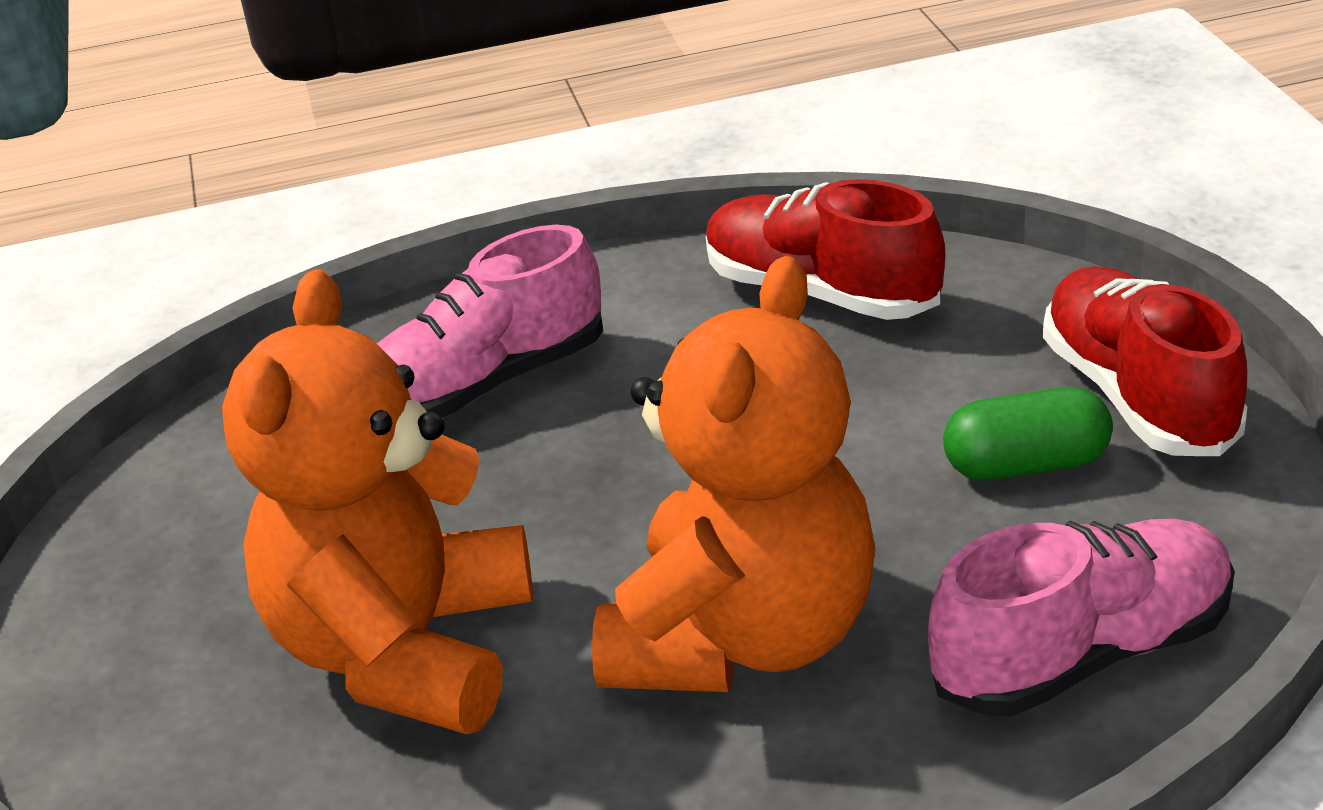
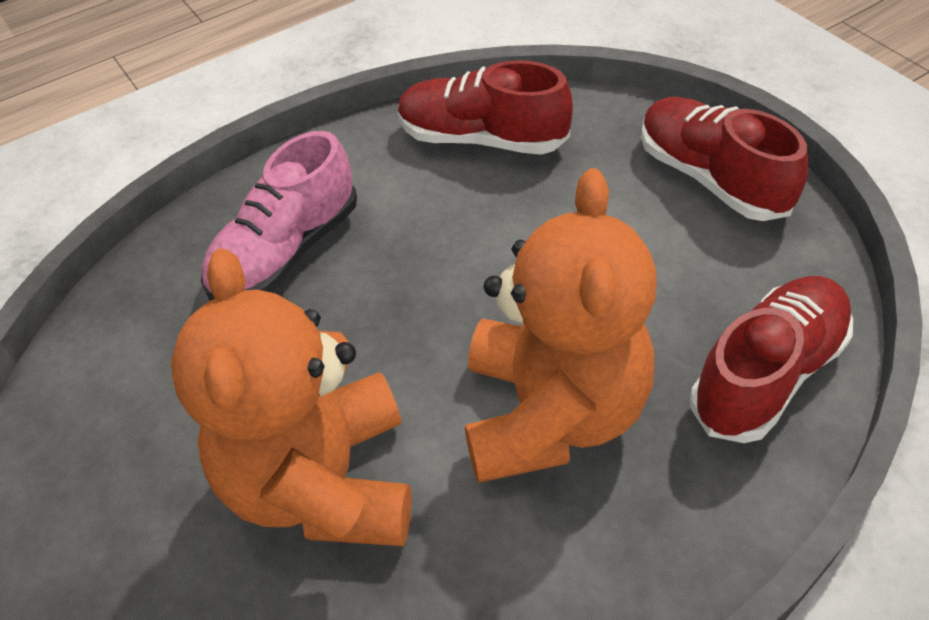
camera: 20 degrees left, 15 degrees up
pink shoe [928,519,1235,716] -> red shoe [690,276,853,443]
green capsule [943,387,1113,481] -> none

